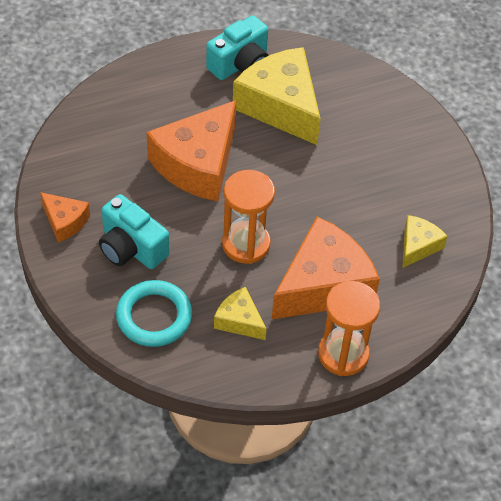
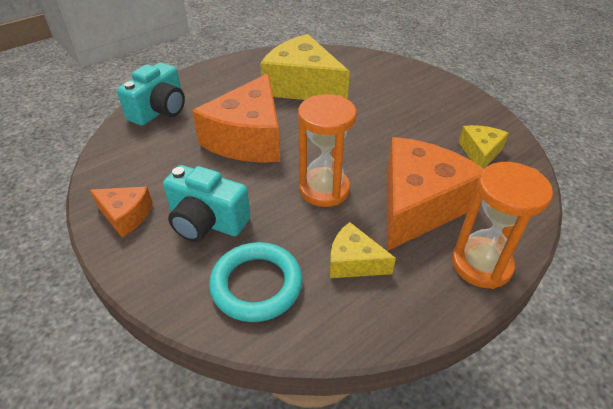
camera: 15 degrees left, 10 degrees down
turquoise camera [206,15,269,80] -> turquoise camera moved to [117,63,185,126]

